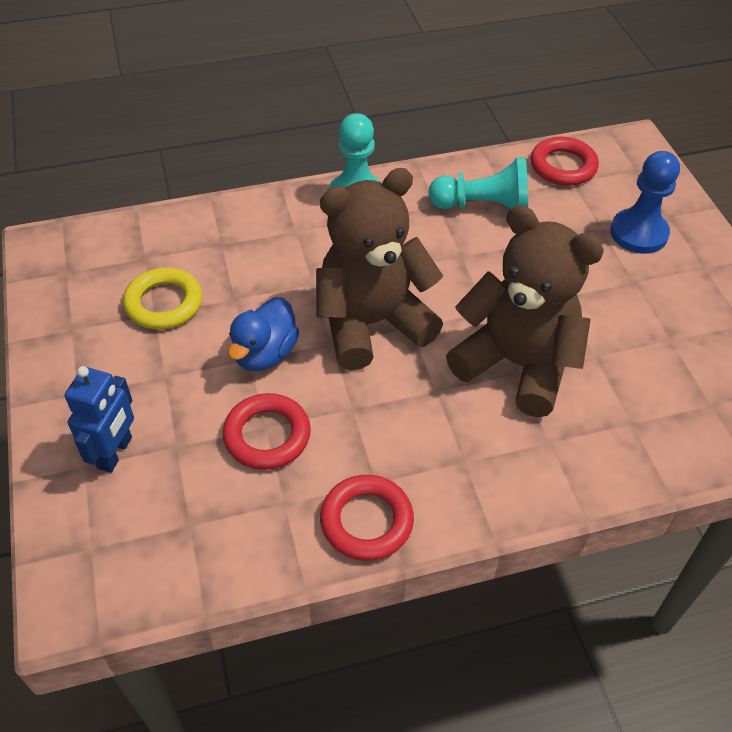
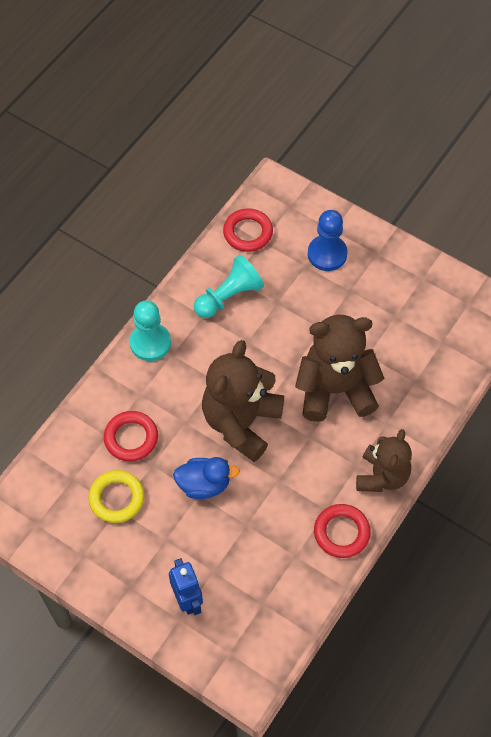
camera: 40 degrees left, 10 degrees up
red ring [223,393,311,470] -> red ring moved to [104,411,158,462]
blue duck [228,297,299,371] -> blue duck turned 75 degrees counterclockwise [173,457,240,499]
none -> brown teddy bear [356,429,412,492]

